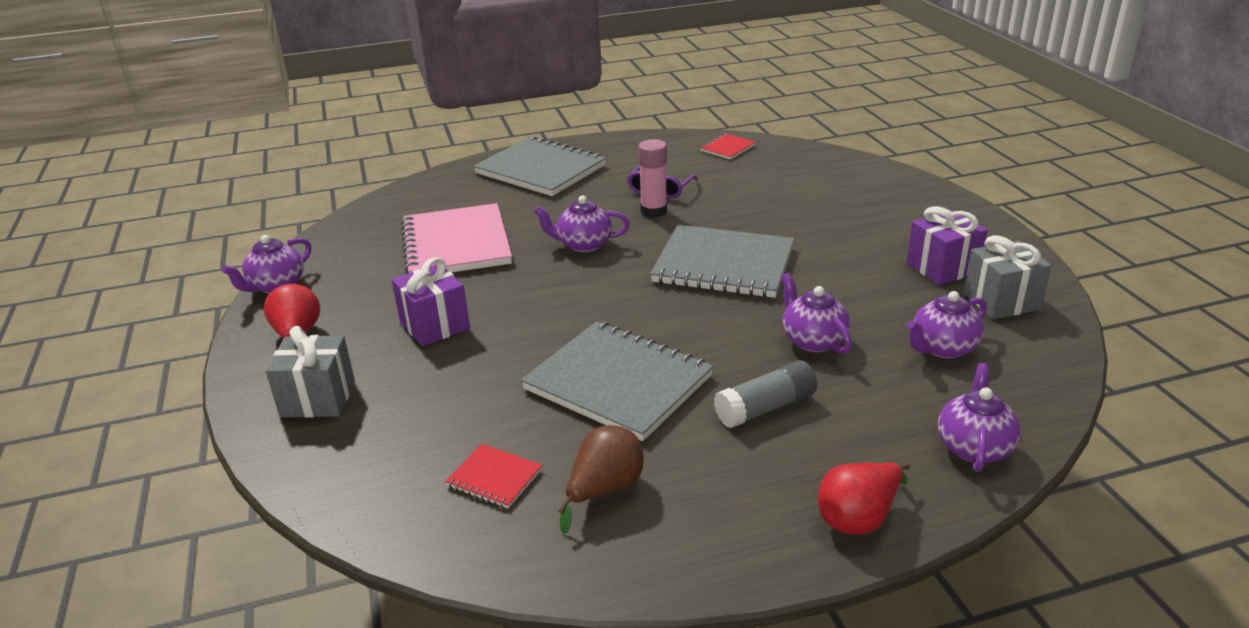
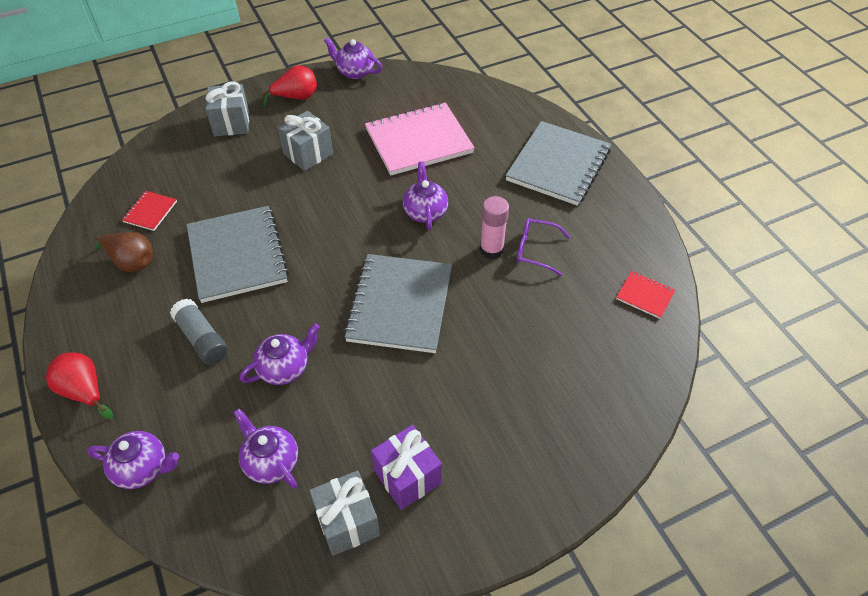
camera: 80 degrees right, 20 degrees up
purple gift [392,257,470,347] -> grey gift [278,111,333,171]
grey notebook [521,321,714,441] -> grey notebook turned 45 degrees counterclockwise [186,206,289,303]

